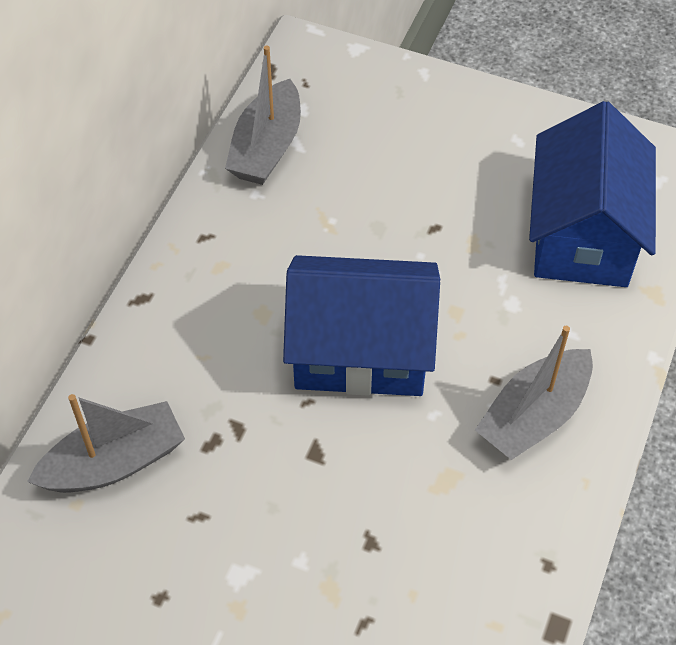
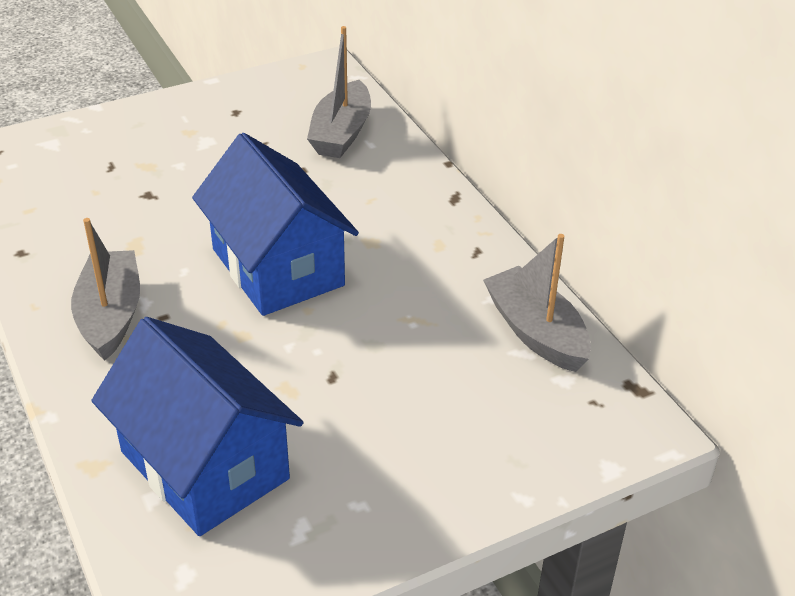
camera: 130 degrees right, 15 degrees down
blue house [283,255,440,396] -> blue house turned 75 degrees counterclockwise [192,133,359,316]

